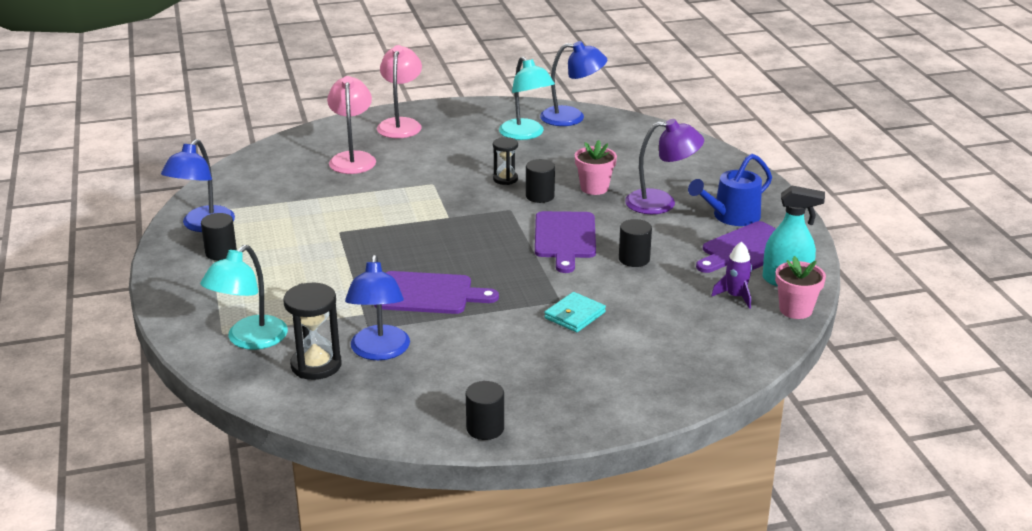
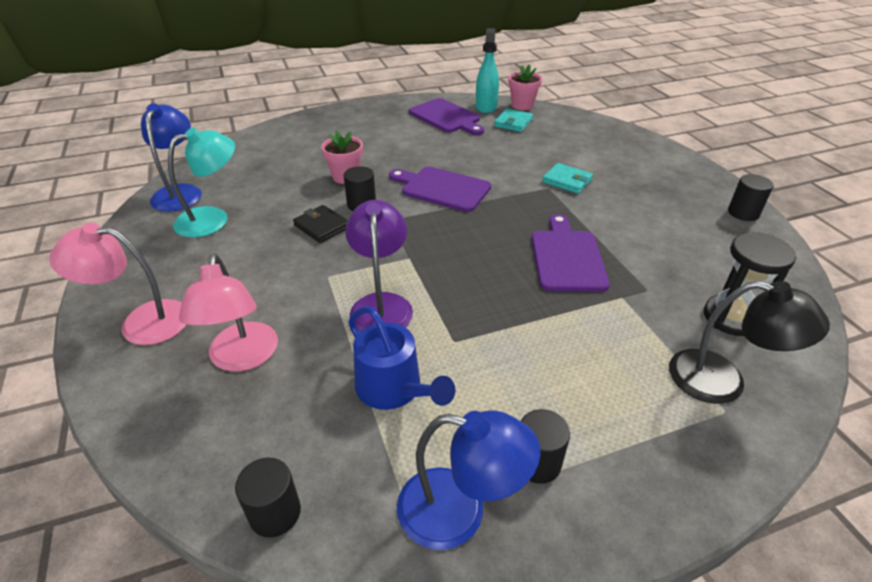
camera: 95 degrees left, 10 degrees up
turquoise lamp [200,245,288,350] -> black lamp [669,281,830,404]
pink lamp [327,76,376,174] -> pink lamp turned 90 degrees counterclockwise [179,254,278,372]
blue lamp [345,255,410,360] -> none
black hourglass [493,137,518,185] -> black wallet [293,205,348,243]
purple cutting board [535,211,596,273] -> purple cutting board turned 150 degrees counterclockwise [389,167,491,212]
black cylinder [619,219,652,267] -> black cylinder moved to [235,458,301,537]
purple lamp [625,119,704,214] -> purple lamp moved to [345,200,413,332]
blue watering can [688,154,772,226] -> blue watering can moved to [348,306,455,410]
purple rocket [711,242,752,309] -> turquoise wallet [494,109,533,132]

